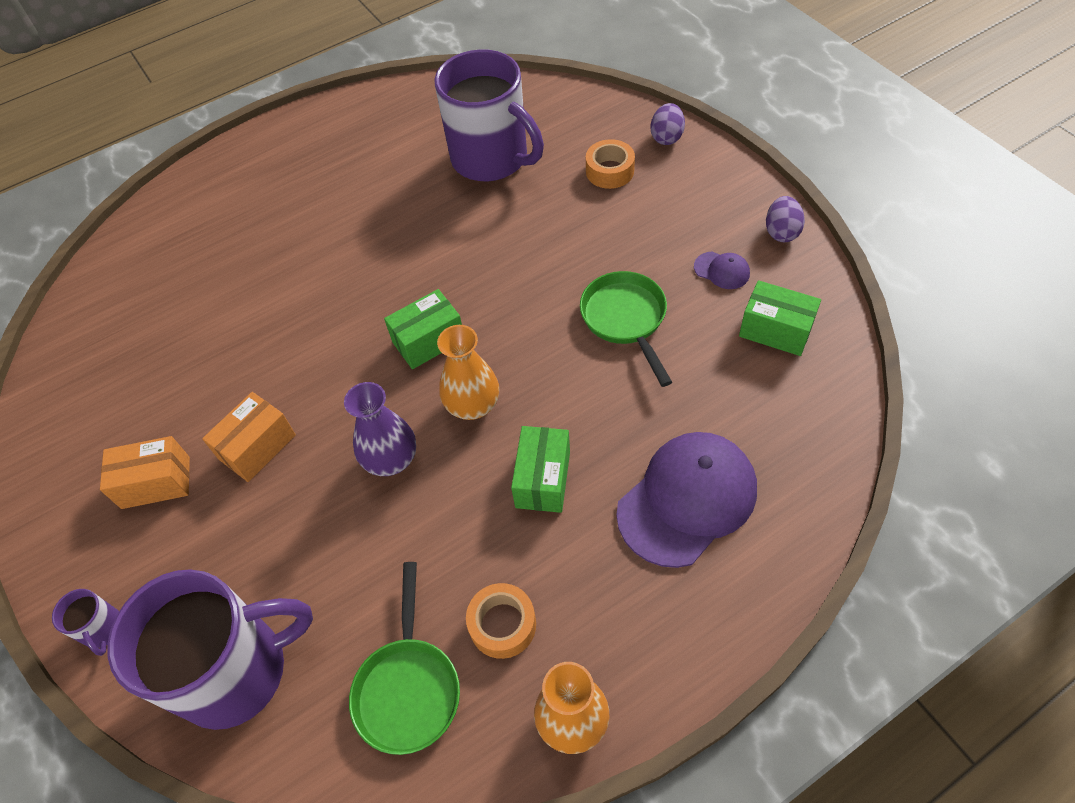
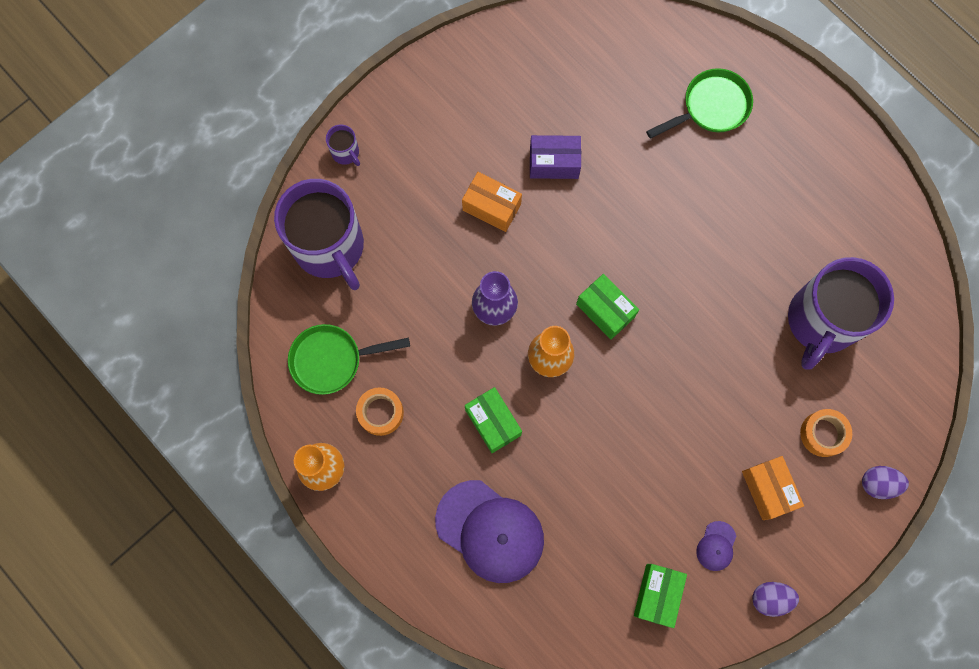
camera: 75 degrees right, 20 degrees up
purple mug [52,589,119,656] -> purple mug turned 90 degrees counterclockwise [326,124,360,166]
orange box [100,436,190,509] -> orange box moved to [742,456,804,520]
green box [511,426,570,513] -> green box turned 60 degrees clockwise [465,387,522,453]
green pan [580,271,672,387] -> green pan moved to [646,68,753,139]
none -> purple box [530,135,581,179]

